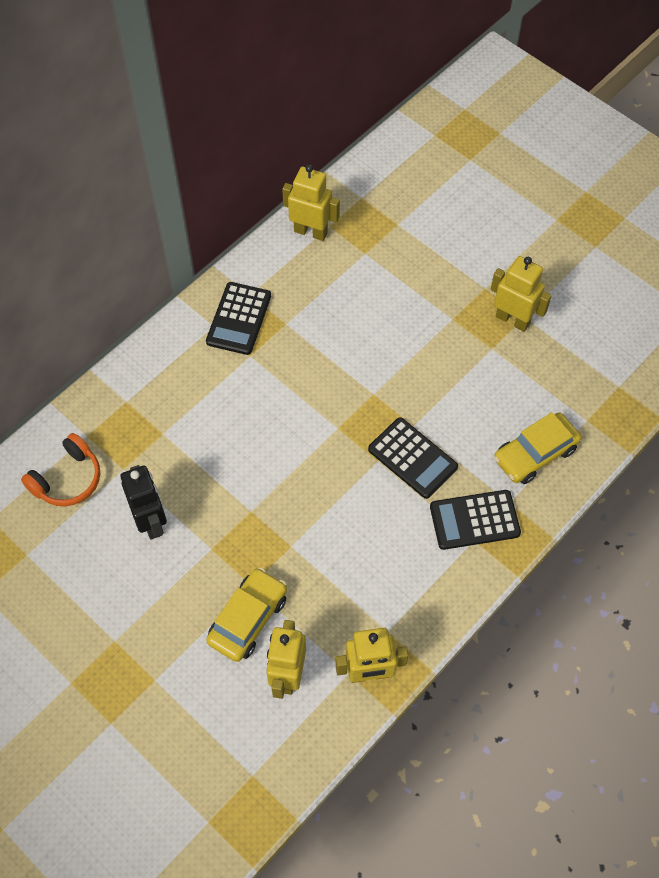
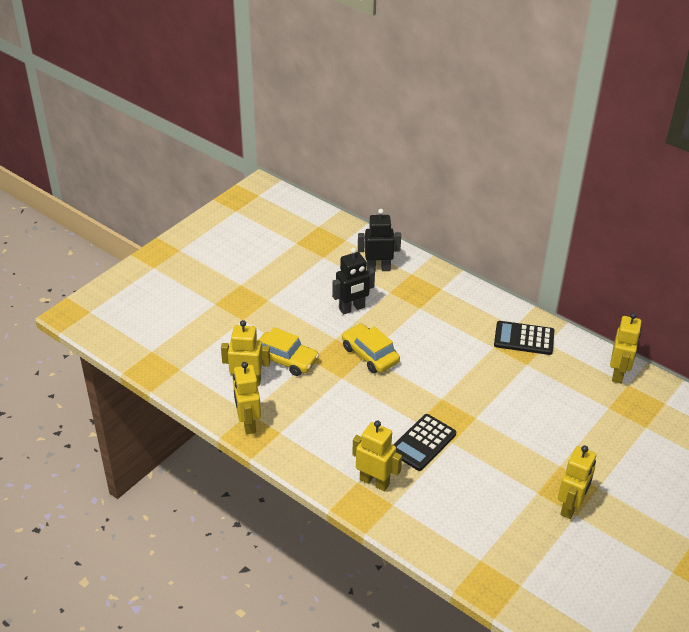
camera: 85 degrees right, 20 degrees down
orange headphones [21,433,100,506] -> black robot [358,209,401,271]
black calculator [430,490,521,550] -> yellow robot [352,420,402,491]
yellow car [494,412,581,484] -> yellow car moved to [342,323,400,373]

